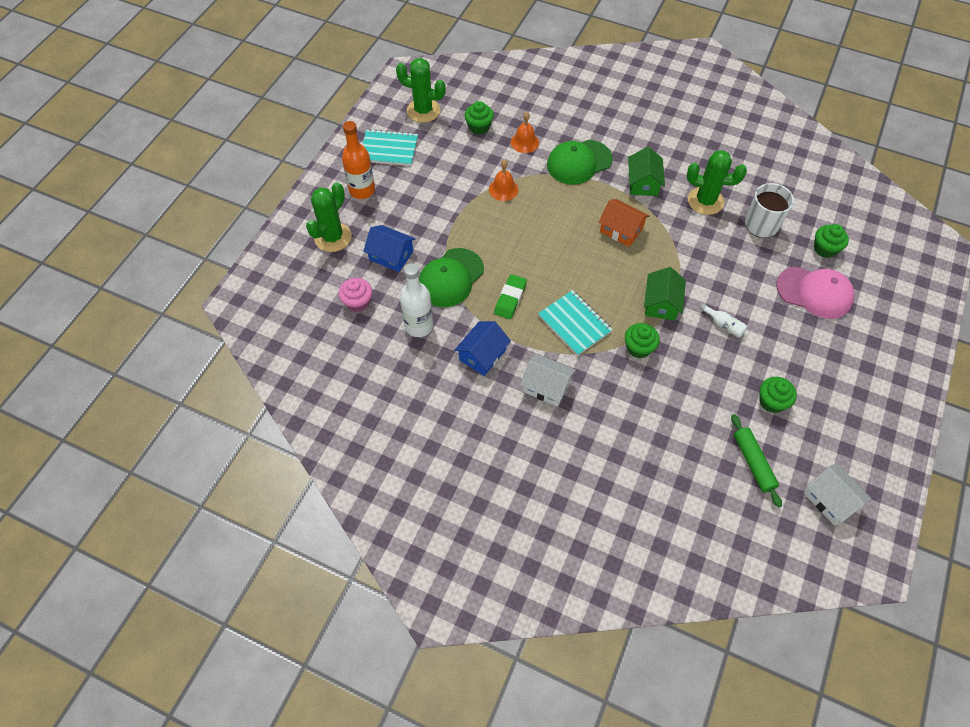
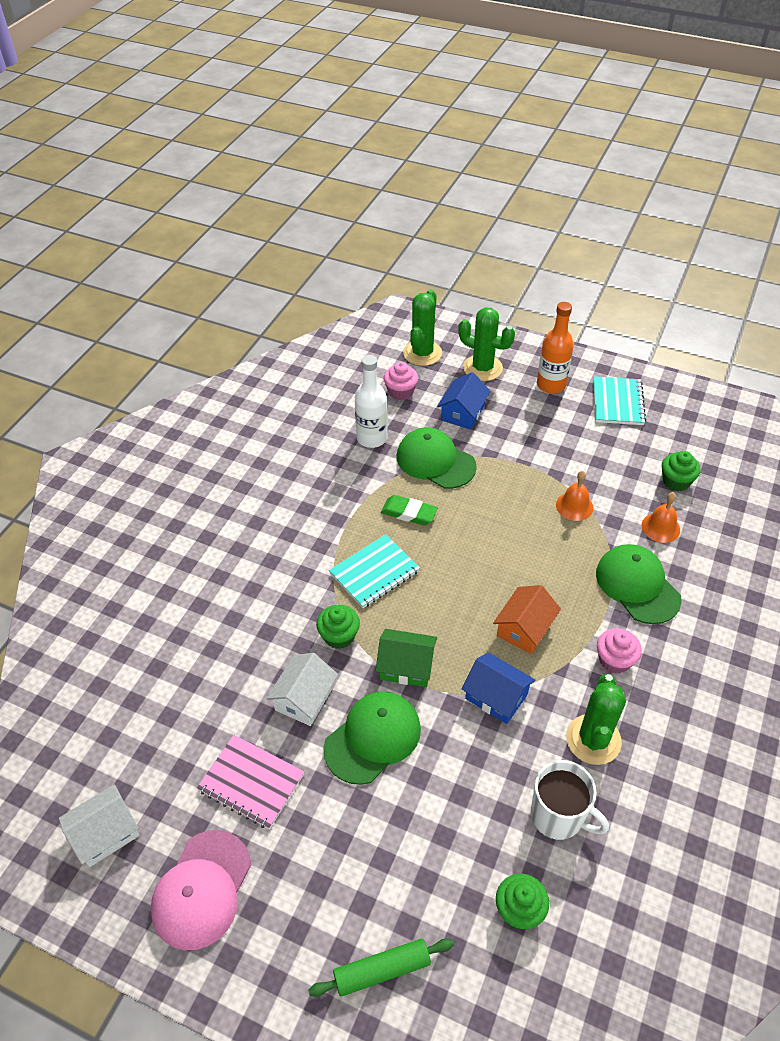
camera: 90 degrees right, 10 degrees down
green cactus [396,58,446,123] -> green cactus moved to [403,289,442,366]
blue house [454,321,511,376] -> blue house moved to [462,652,535,724]
white house [520,354,576,407] -> white house moved to [266,653,338,726]
green house [628,147,665,196] -> pink cupcake [597,628,642,674]
white bottle [700,304,747,338] -> green cap [323,691,421,785]
green rolling pin [731,414,782,508] -> green rolling pin moved to [308,938,454,997]
green cupcake [759,377,797,413] -> pink notebook [197,735,305,829]
pink cap [776,266,854,319] -> pink cap moved to [151,830,251,950]

